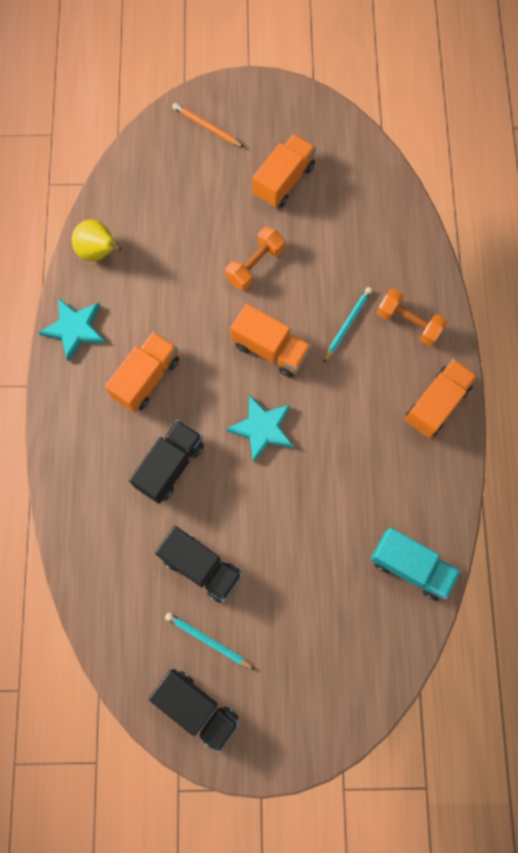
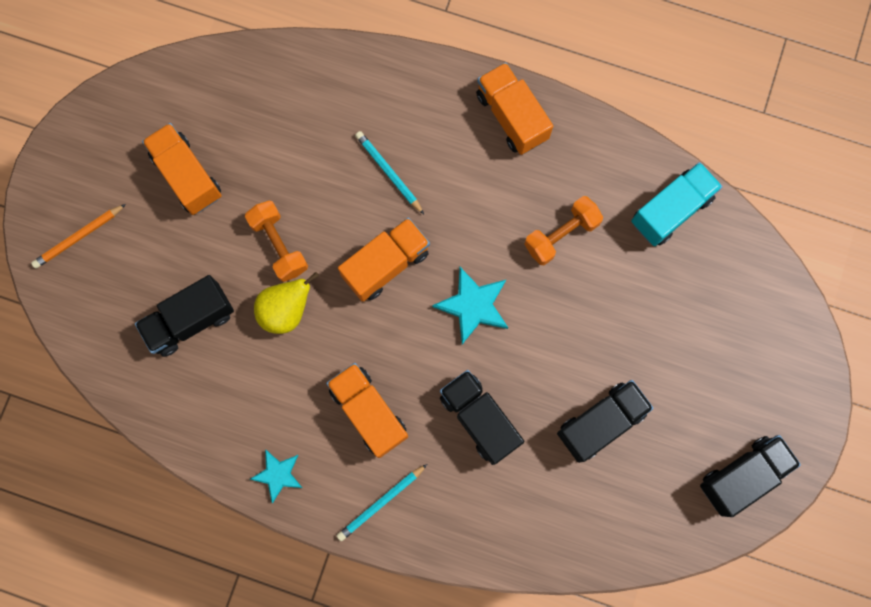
camera: 70 degrees left, 5 degrees up
turquoise star [38,298,105,362] -> turquoise star [250,450,302,503], size x0.66
yellow pear [71,220,122,261] -> yellow pear moved to [254,272,319,334]
turquoise pencil [165,612,255,670] -> turquoise pencil moved to [336,464,427,541]
orange dumbbell [377,288,448,346] -> orange dumbbell moved to [525,196,603,265]
none -> black truck [135,275,234,357]

